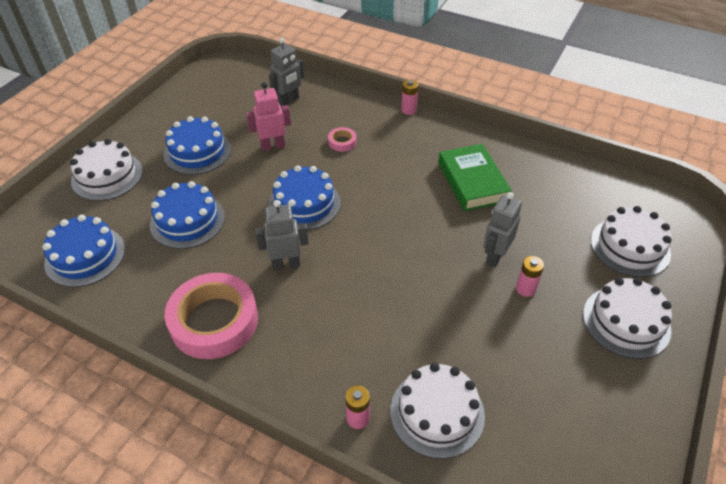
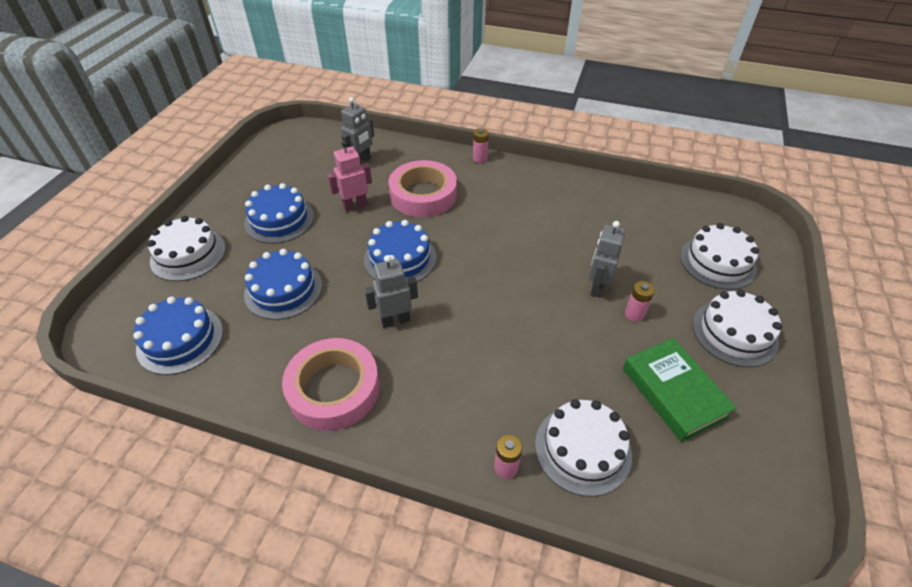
camera: 10 degrees left, 0 degrees up
pink tape [328,127,357,152] -> pink tape [388,160,457,217], size x2.39
green book [438,144,512,211] -> green book moved to [623,338,737,442]

